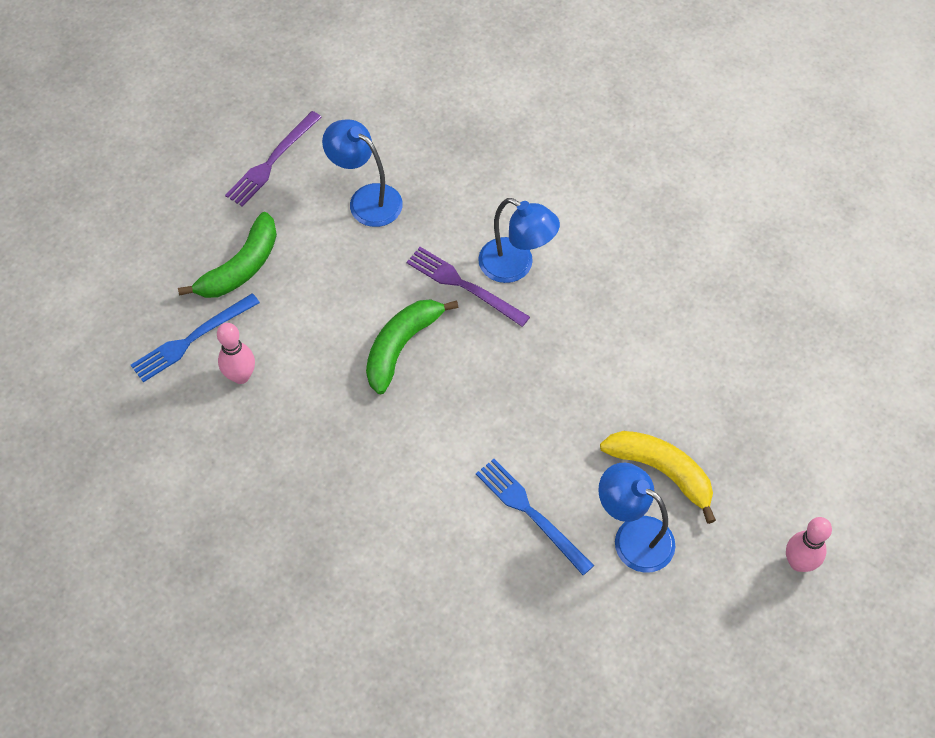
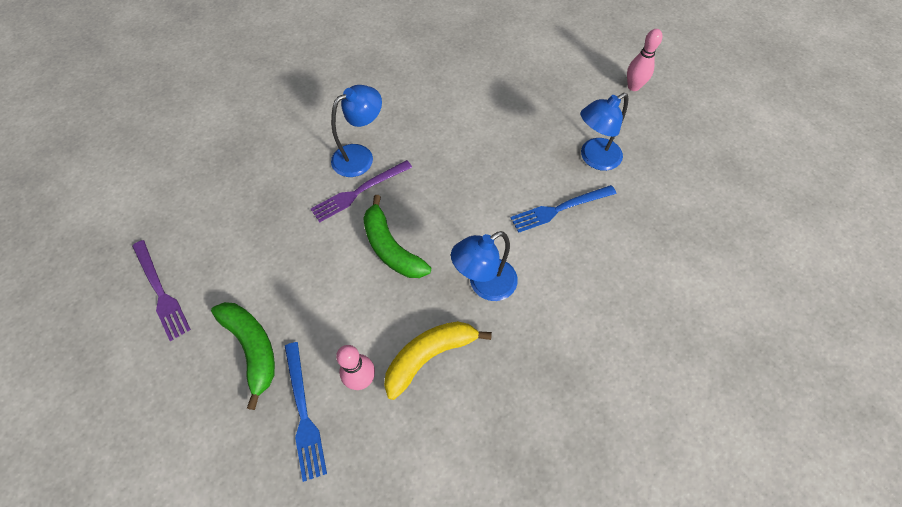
camera: 70 degrees left, 0 degrees up
blue lamp [322,120,403,227] -> blue lamp moved to [451,231,518,301]
yellow banana [600,431,716,524] -> yellow banana moved to [384,321,492,400]

